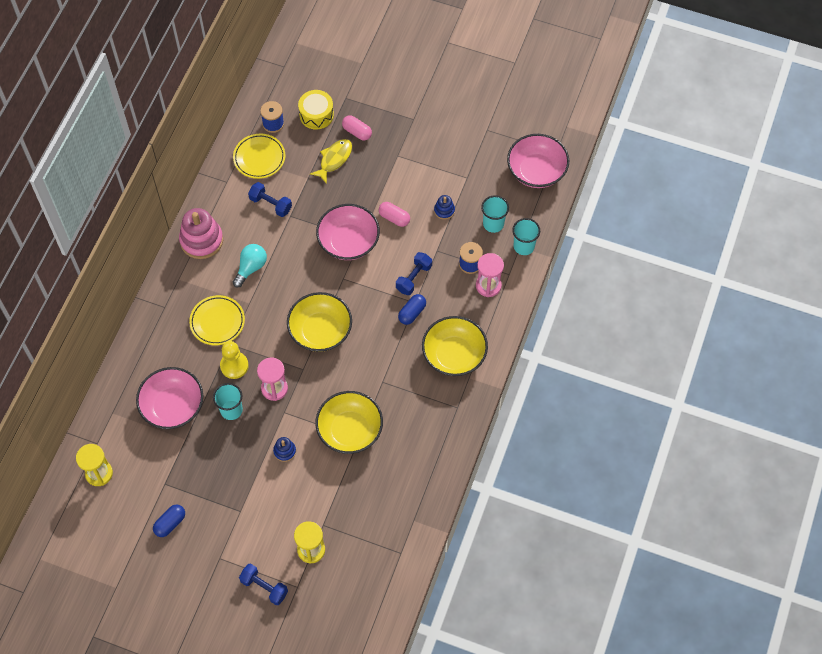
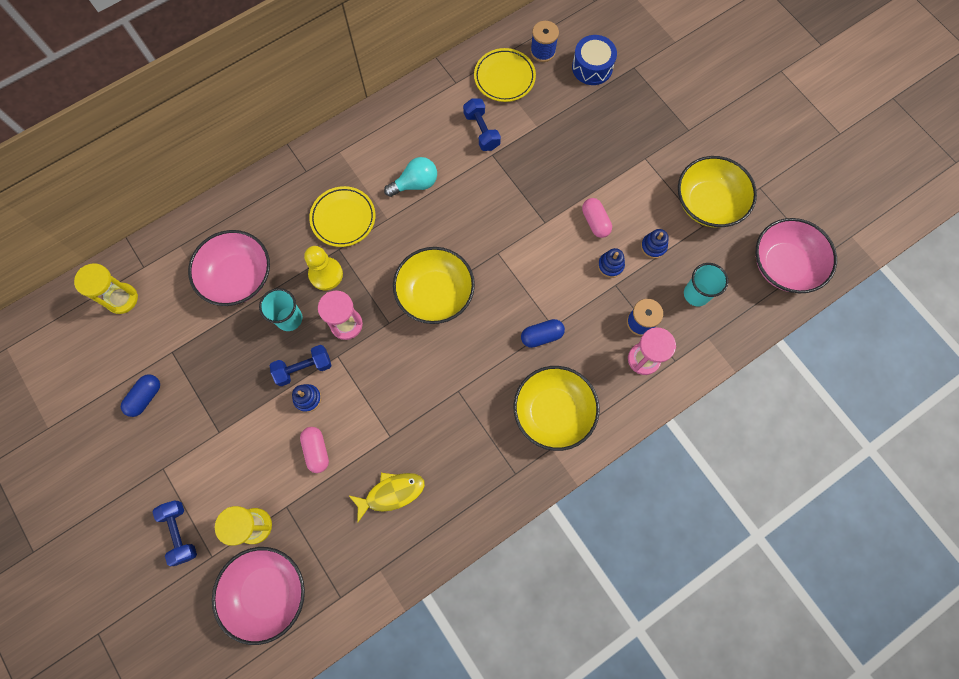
camera: 35 degrees right, 10 degrees up
blue capsule [153,505,185,537] -> blue capsule turned 45 degrees counterclockwise [121,374,160,417]
pink stacking toy [179,208,223,259] -> none
yellow drum [298,90,334,129] -> blue drum [572,35,617,85]
yellow fish [310,139,352,184] -> yellow fish moved to [348,473,425,523]
yellow bowl [315,391,383,454] -> yellow bowl moved to [678,156,757,228]
pink bowl [316,204,380,260] -> pink bowl moved to [212,547,305,645]
pink capsule [342,115,372,141] -> pink capsule moved to [300,427,329,473]
blue dumbbell [396,252,432,295] -> blue dumbbell moved to [270,345,331,386]
turquoise cup [512,218,540,255] -> none
none -> blue stacking toy [598,248,625,278]

